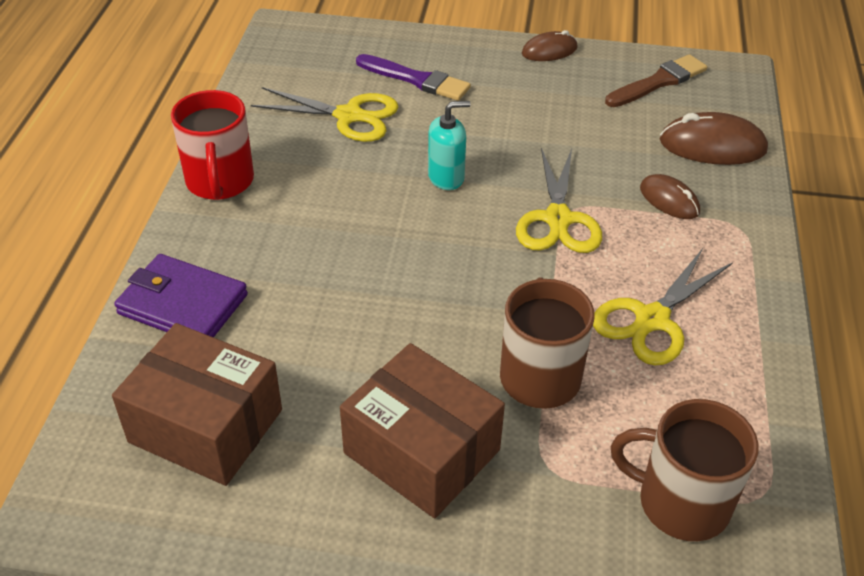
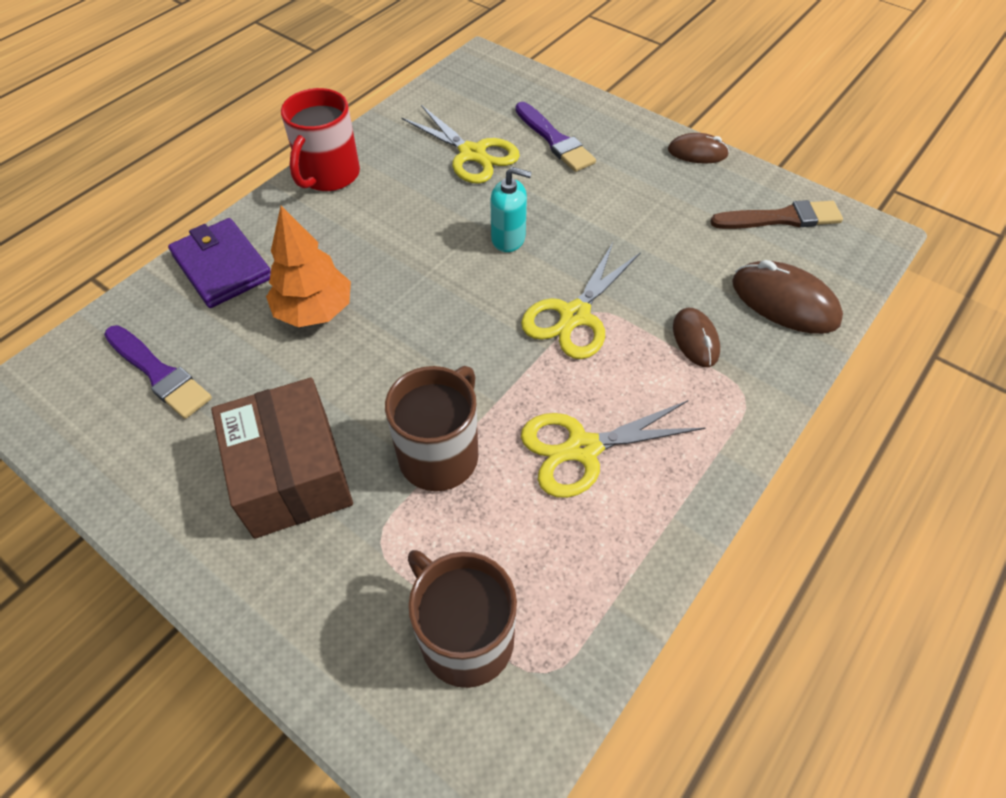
camera: 30 degrees right, 10 degrees up
brown box [112,323,282,486] -> purple brush [104,325,212,419]
none -> orange tree [266,206,351,327]

